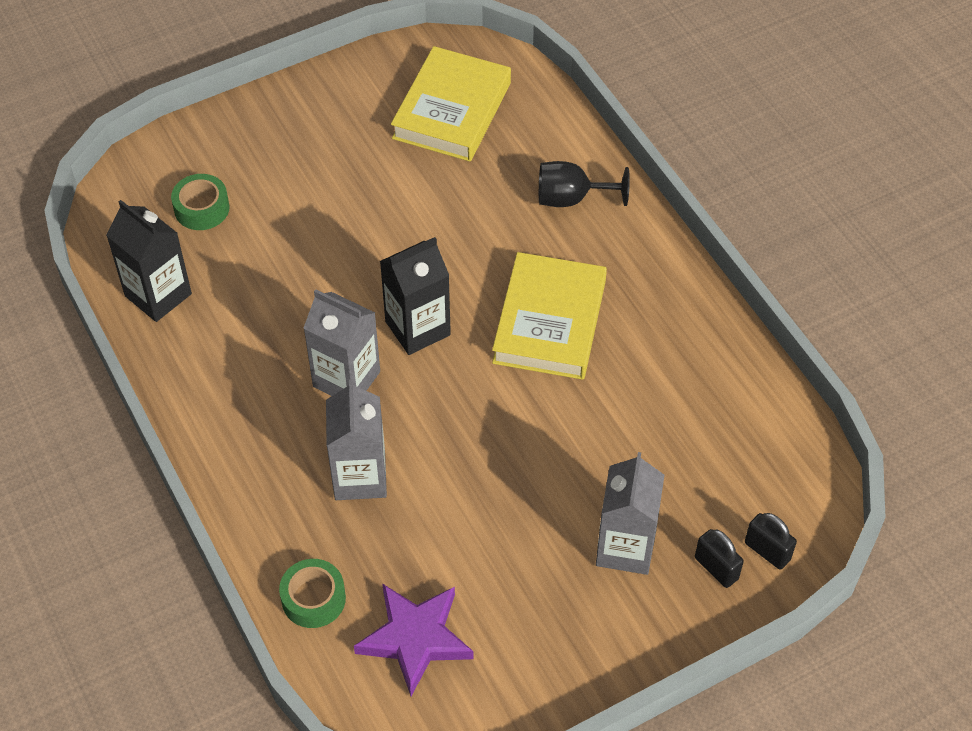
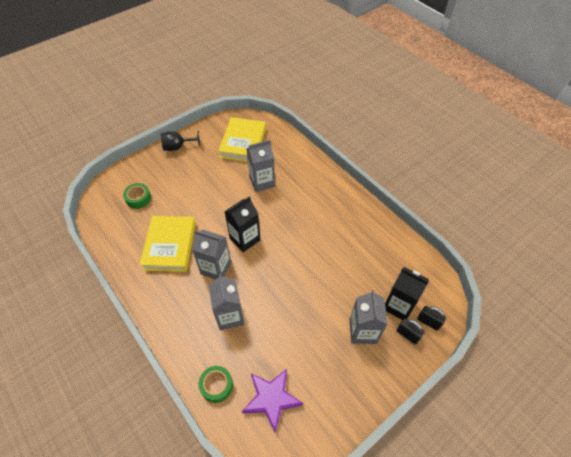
camera: 10 degrees left, 0 degrees up
black carton [106,200,192,322] -> black carton moved to [385,267,429,320]
yellow book [492,252,607,380] -> yellow book moved to [140,216,196,272]
black goblet [539,161,630,207] -> black goblet moved to [161,130,201,151]
none -> grey carton [246,140,275,192]

